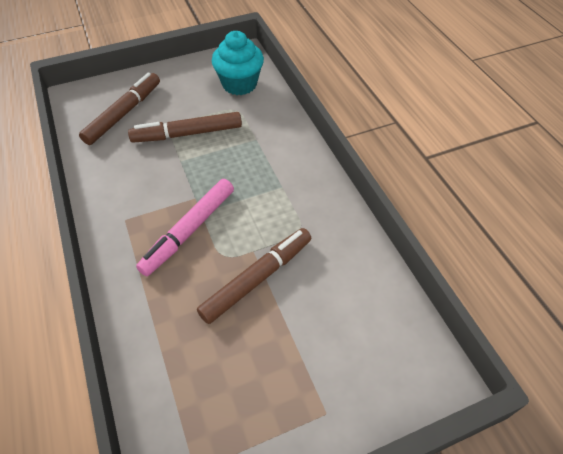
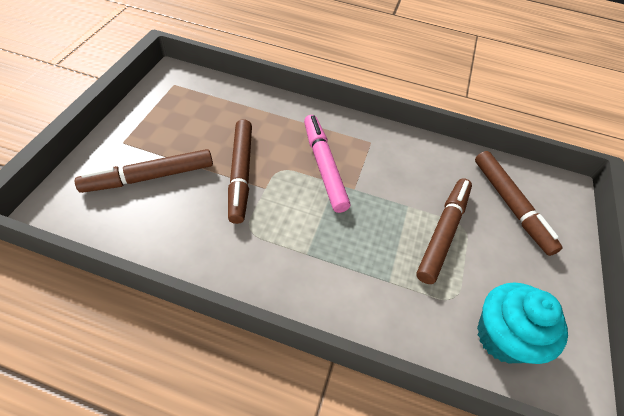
camera: 125 degrees right, 0 degrees up
none -> brown marker [75,149,213,193]

